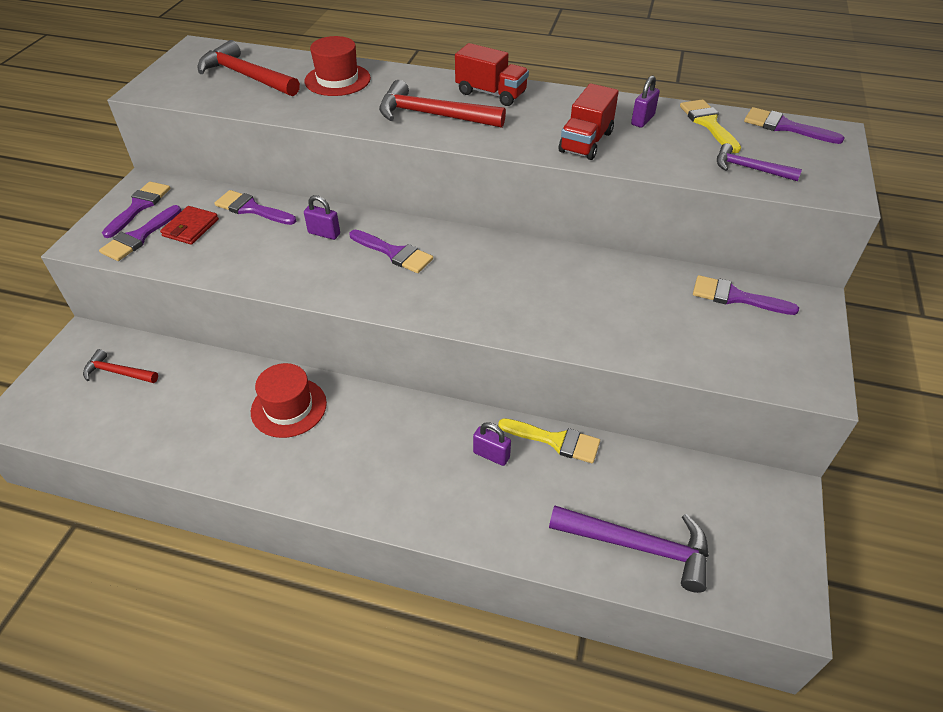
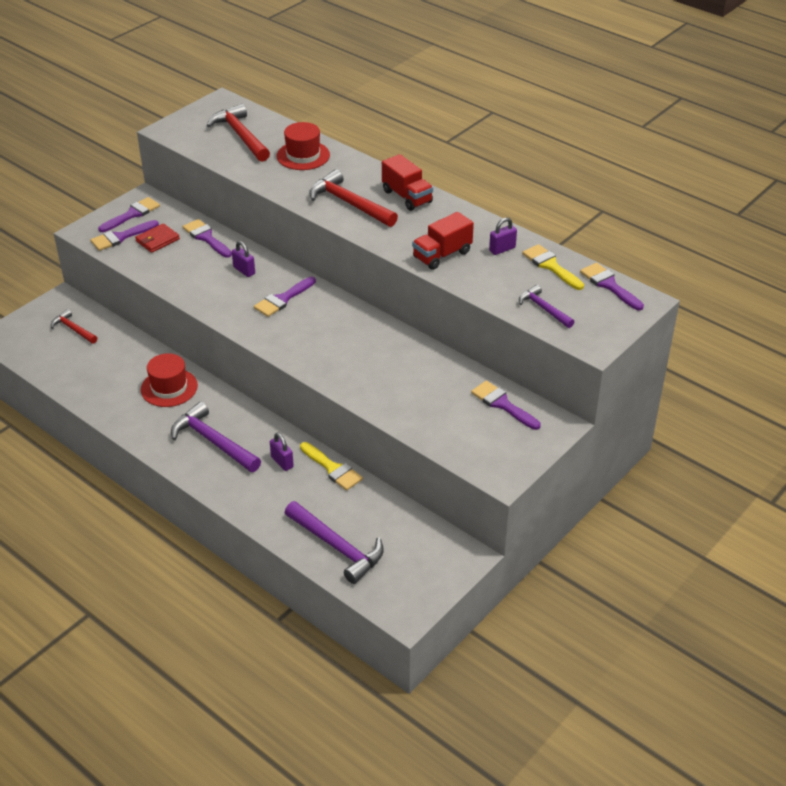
camera: 25 degrees right, 5 degrees down
purple brush [350,229,433,273] -> purple brush turned 75 degrees clockwise [254,277,316,317]
yellow brush [680,99,741,153] -> yellow brush turned 45 degrees counterclockwise [522,244,584,290]
none -> purple hammer [171,402,261,472]

